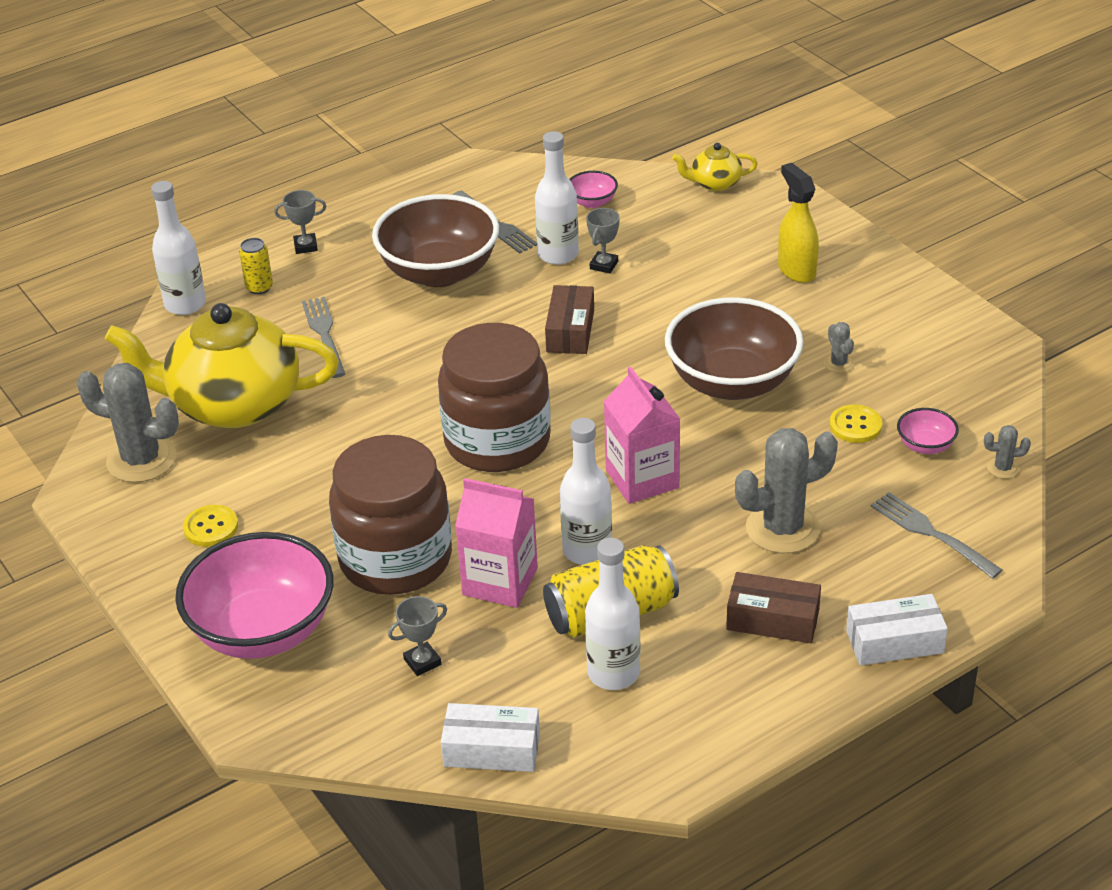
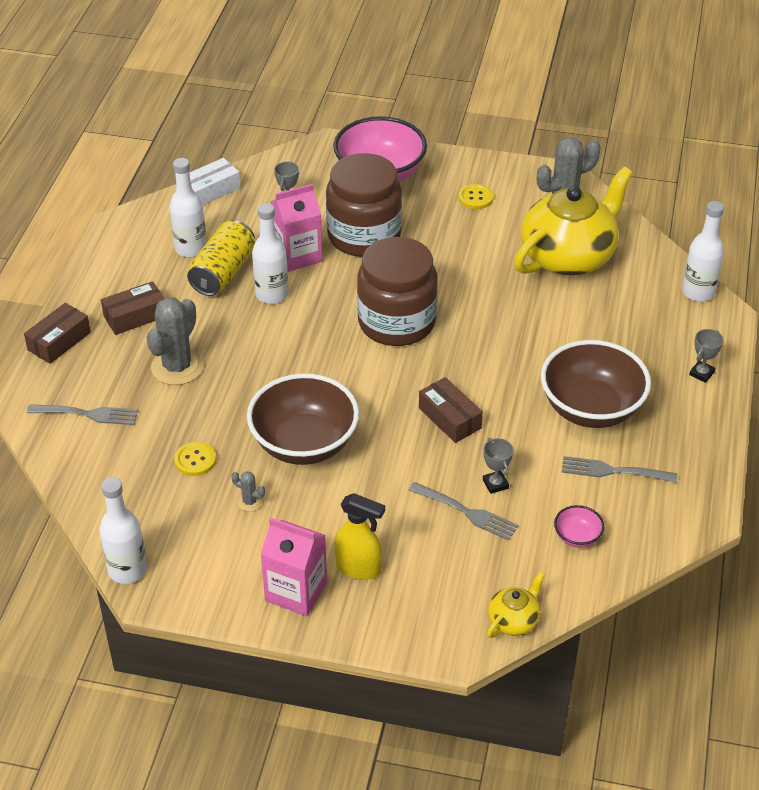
camera: 135 degrees right, 5 degrees up
yellow can [239,238,273,294] -> none
grey fork [302,297,345,378] -> grey fork moved to [409,482,518,541]
white bottle [535,131,579,265] -> white bottle moved to [99,477,147,584]
pink carton [604,367,680,504] -> pink carton moved to [260,517,327,616]
white box [846,594,948,666] -> brown box [24,303,91,364]
pink bowl [897,408,959,454] -> none
grey cactus [984,425,1031,479] -> none

